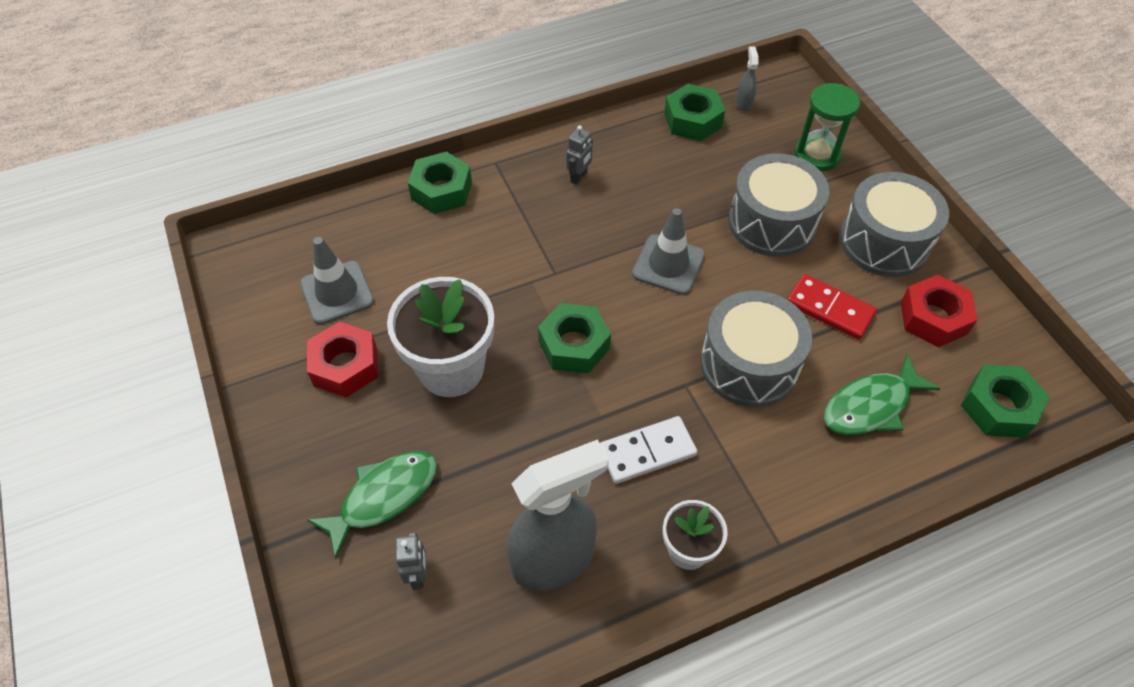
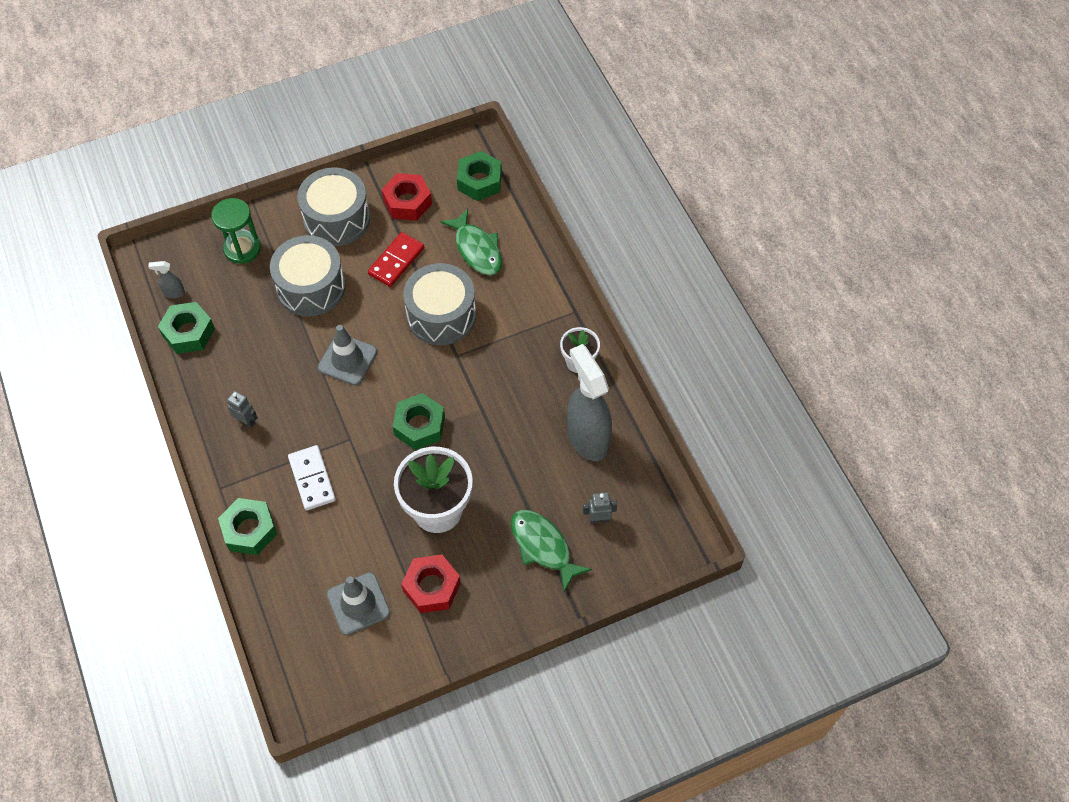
camera: 90 degrees left, 5 degrees up
white domino [600,416,697,484] -> white domino moved to [288,445,336,511]

